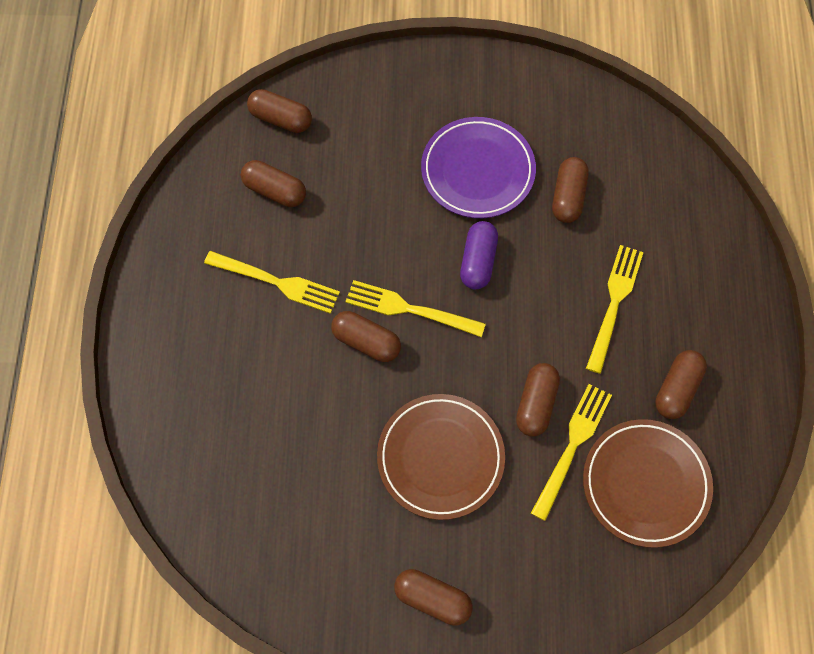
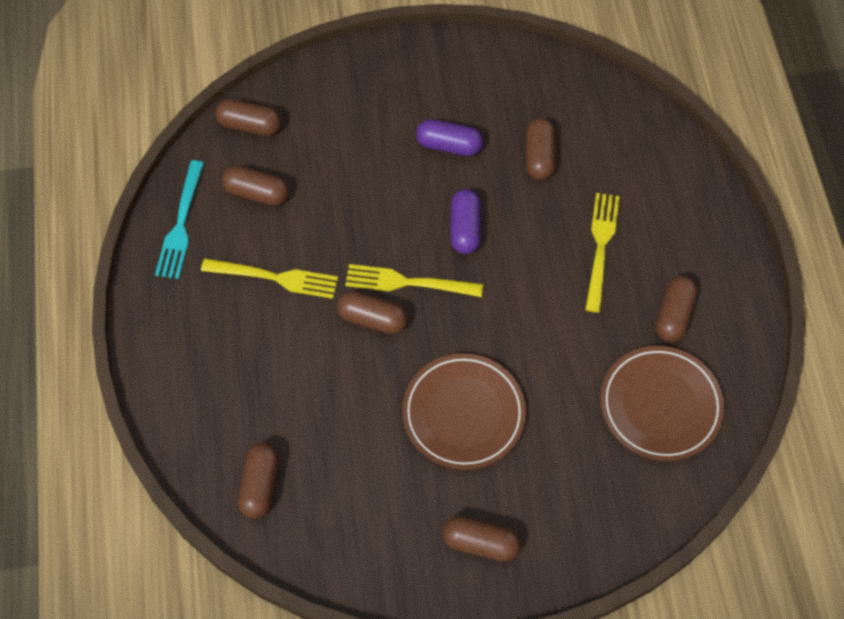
camera: 10 degrees left, 5 degrees down
purple plate [421,117,536,218] -> purple capsule [416,119,483,156]
brown capsule [516,363,560,437] -> brown capsule moved to [238,443,279,519]
yellow fork [531,384,612,521] -> none
none -> turquoise fork [155,160,204,279]

